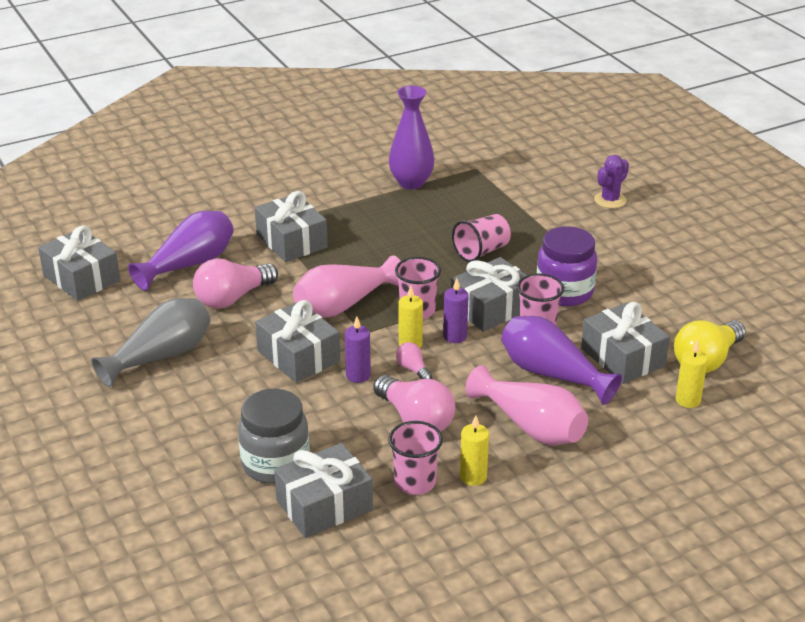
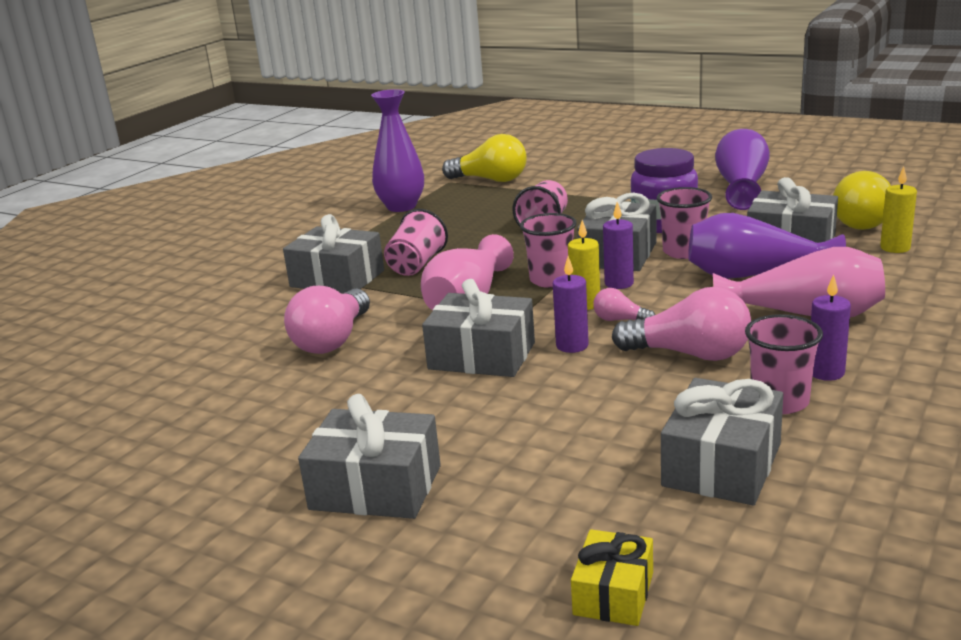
camera: 30 degrees left, 10 degrees down
grey gift [38,225,120,301] -> grey gift moved to [298,394,441,519]
grey vase [91,298,210,387] -> none
purple vase [128,211,234,291] -> purple vase moved to [715,129,770,210]
grey jar [238,389,310,484] -> none
yellow candle [460,415,489,486] -> purple candle [811,275,851,381]
purple cactus [594,155,629,208] -> none
none -> pink cup [384,209,448,276]
none -> yellow light bulb [442,134,526,182]
none -> yellow gift [571,529,653,626]

